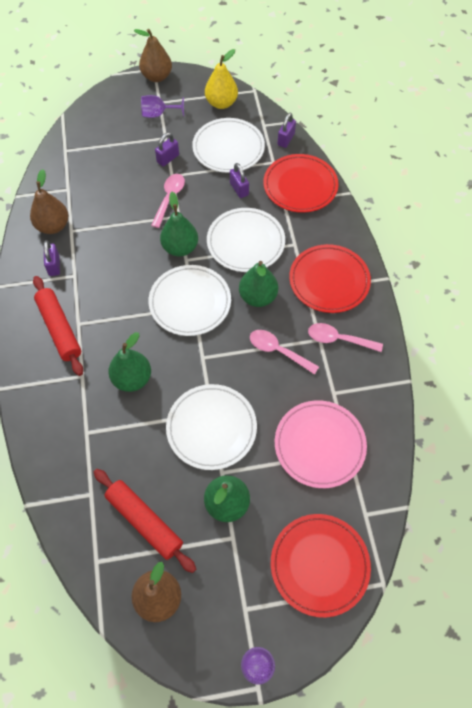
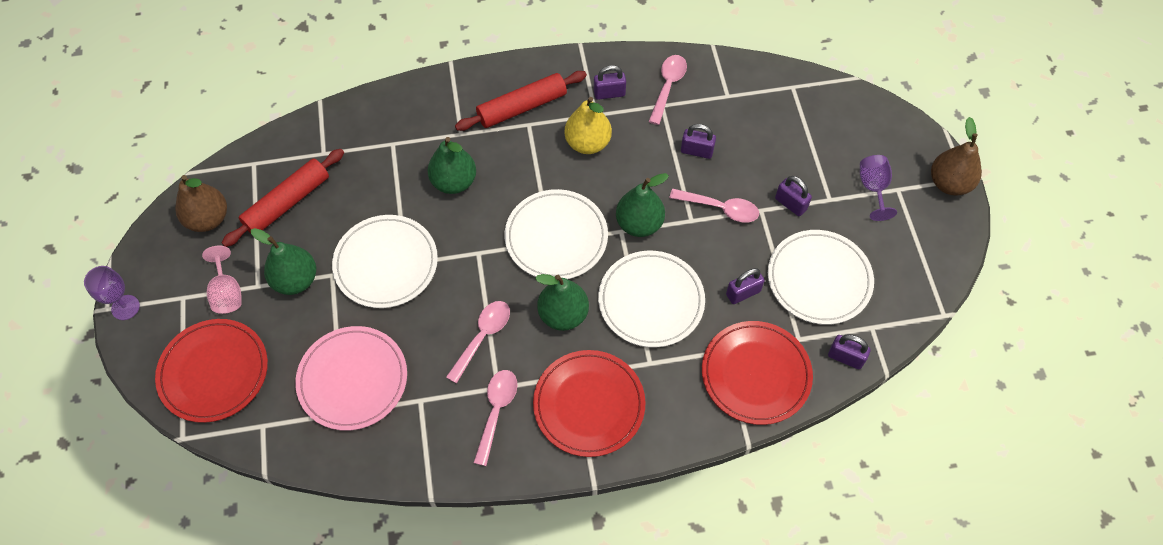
camera: 90 degrees right, 0 degrees up
brown pear [30,169,69,234] -> pink spoon [649,55,687,125]
yellow pear [205,49,238,109] -> yellow pear moved to [564,97,612,154]
none -> pink goblet [202,245,242,314]
none -> purple padlock [681,124,716,159]

